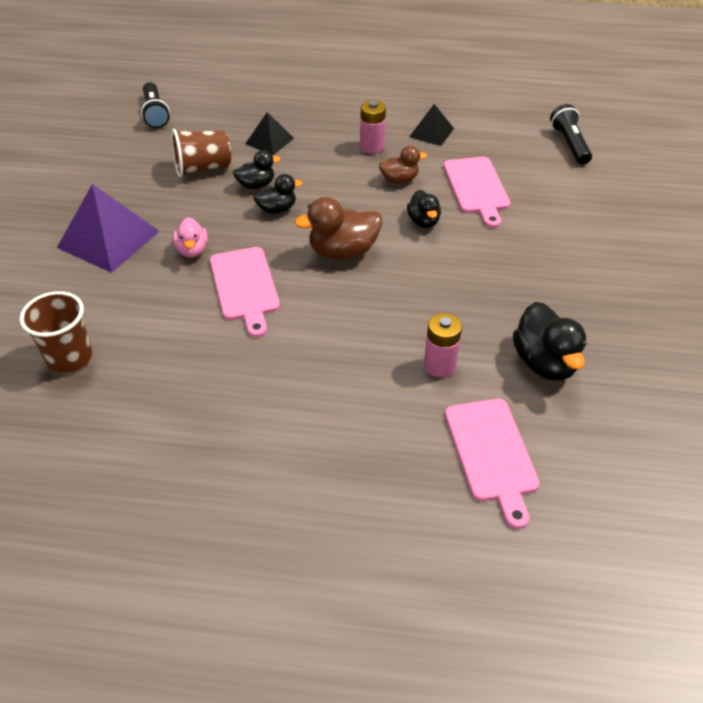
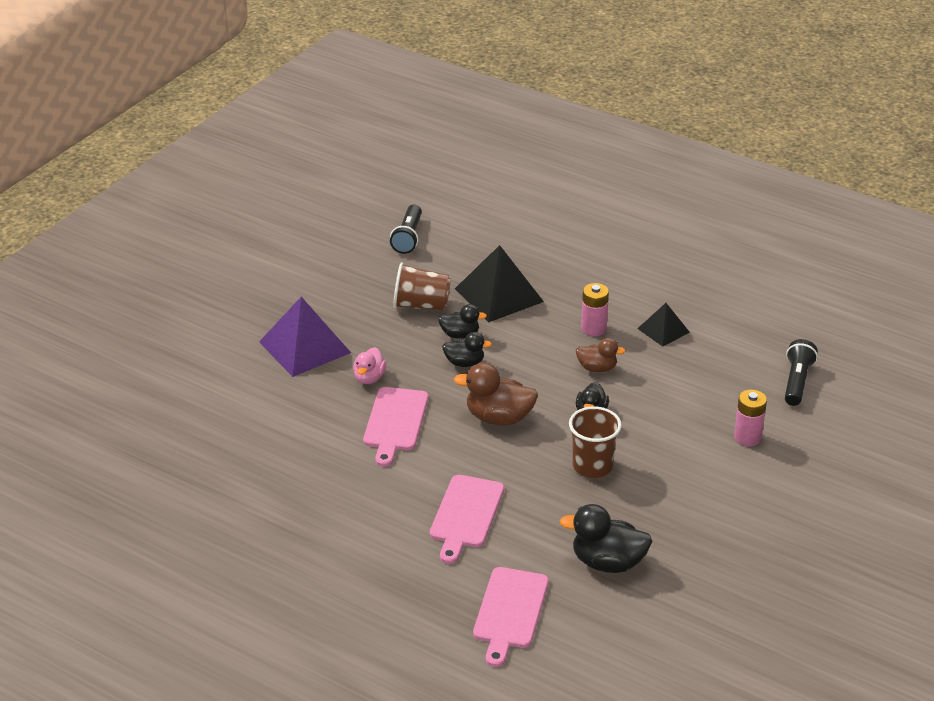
camera: 25 degrees right, 10 degrees down
brown cup [20,291,92,373] -> brown cup moved to [569,407,622,478]
black pyramid [245,112,294,155] -> black pyramid [455,245,544,322], size x1.79
pink battery [424,313,462,378] -> pink battery moved to [734,390,767,446]
pink cutting board [443,157,510,228] -> pink cutting board moved to [430,475,504,564]
black duck [513,302,587,380] -> black duck turned 90 degrees clockwise [560,504,652,573]

